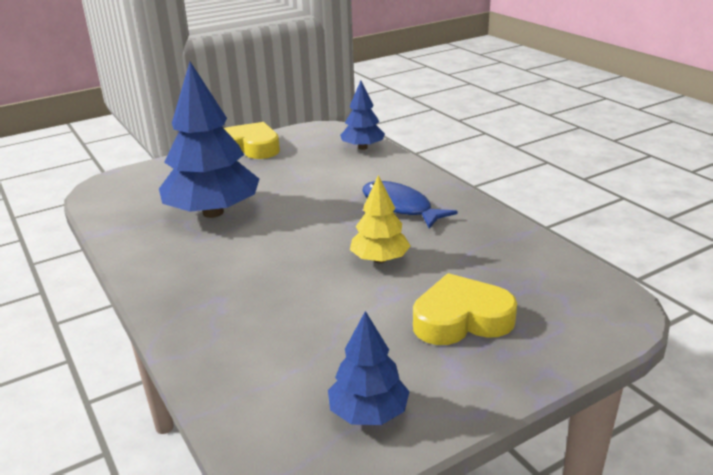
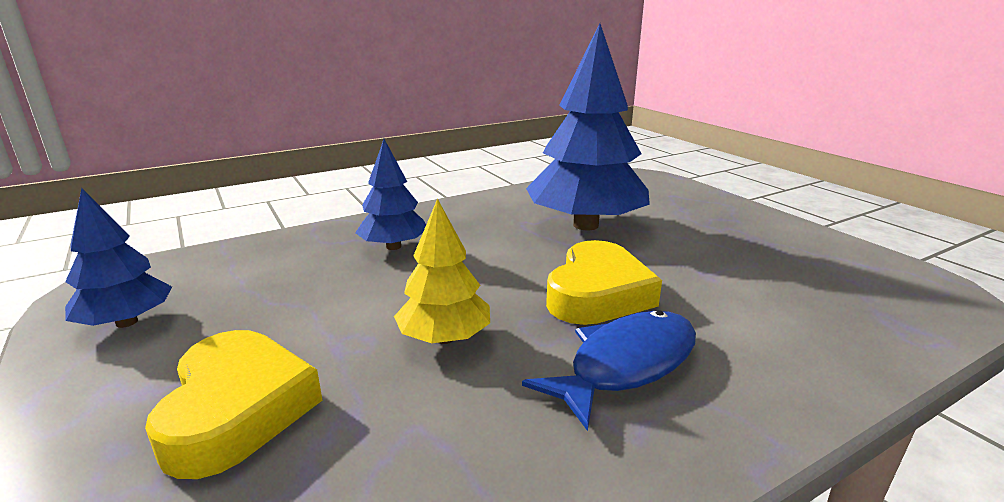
camera: 90 degrees right, 5 degrees down
yellow heart [224,122,280,159] -> yellow heart moved to [546,240,662,325]
blue tree [340,81,385,150] -> blue tree moved to [355,139,426,250]

